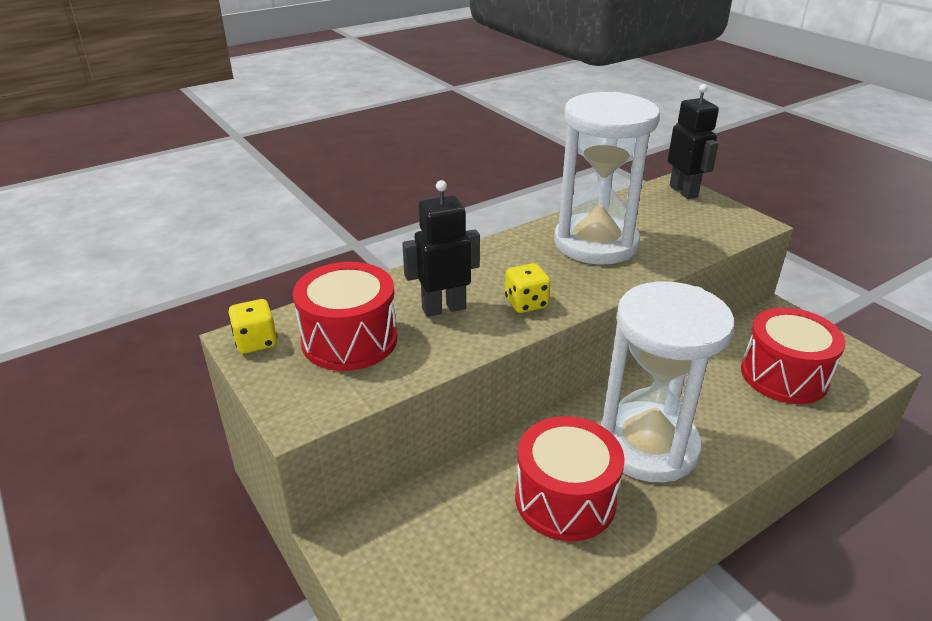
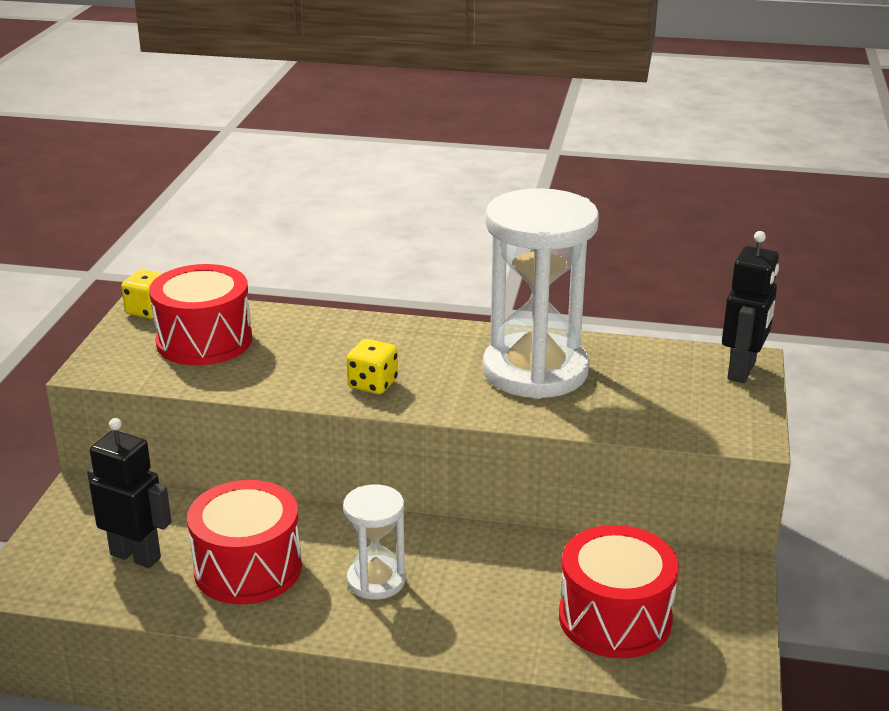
camera: 45 degrees right, 5 degrees down
black robot [402,180,480,317] -> black robot moved to [87,418,172,568]
white hourglass [601,281,734,483] -> white hourglass [343,484,406,600], size x0.51

